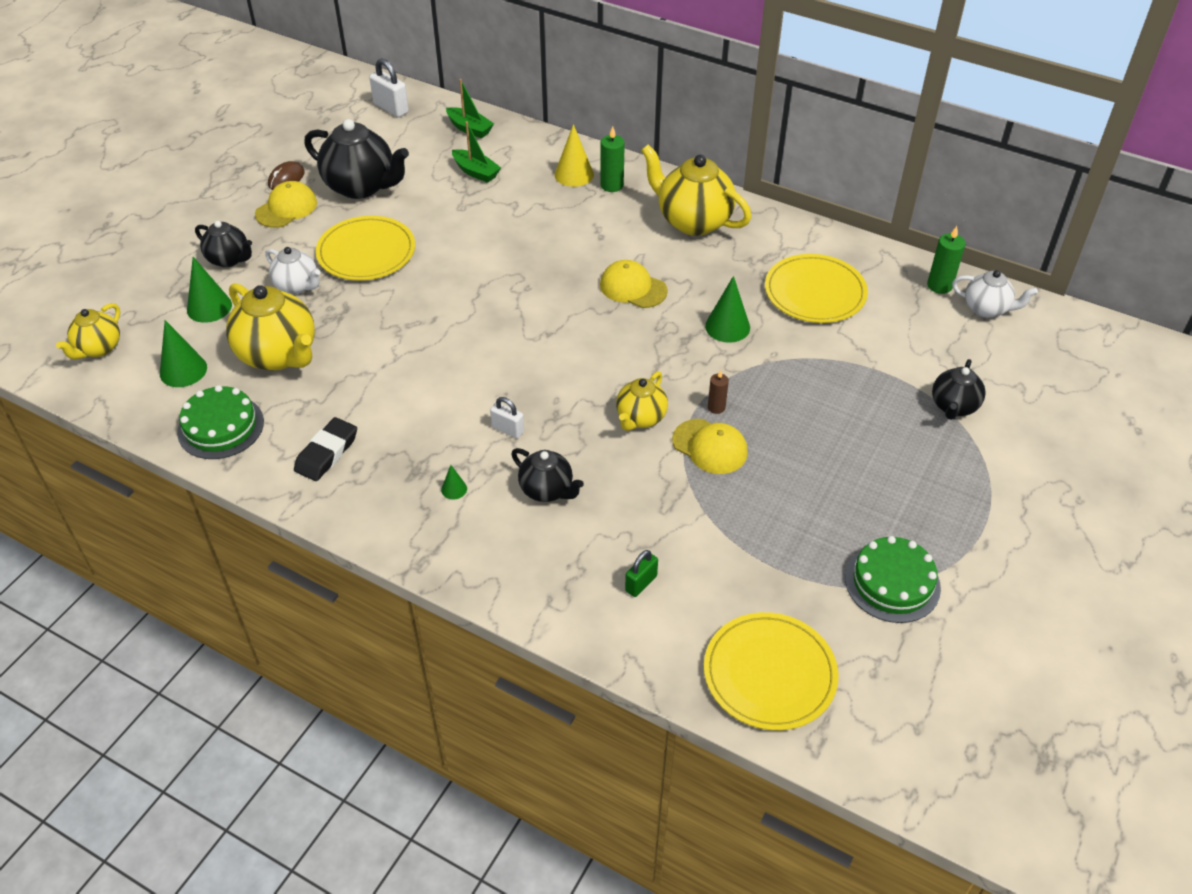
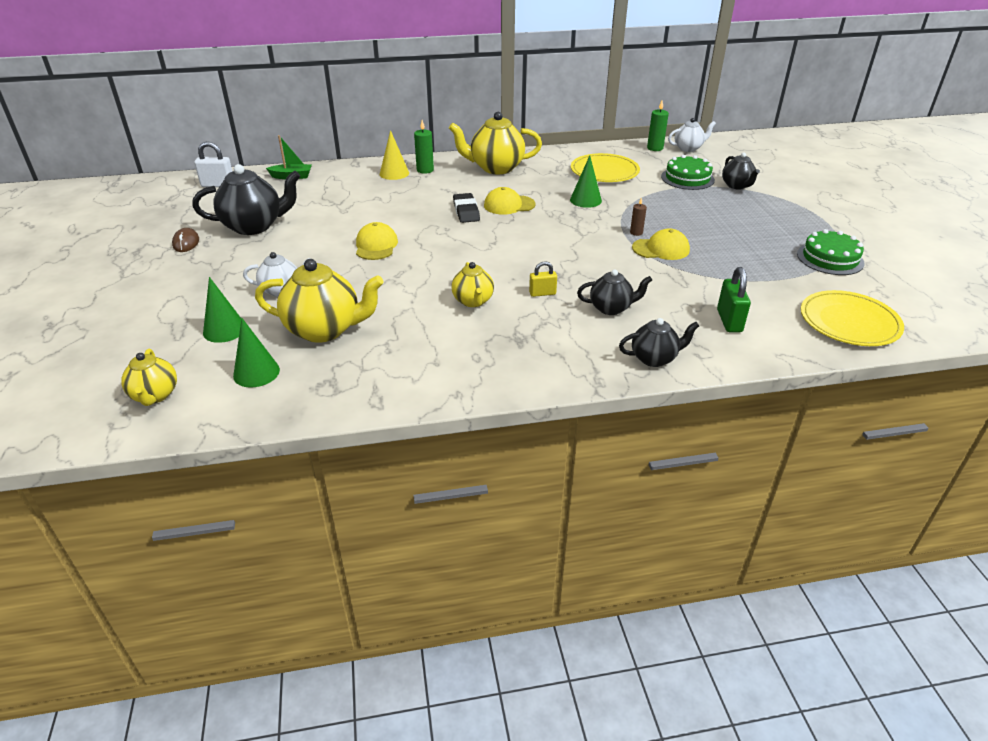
camera: 40 degrees left, 10 degrees down
green cake [177,385,264,459] -> green cake moved to [661,155,715,190]
black teapot [195,221,252,267] -> black teapot moved to [619,318,699,367]
yellow cap [255,181,317,228] -> yellow cap moved to [356,222,398,260]
black eraser [294,417,357,481] -> black eraser moved to [453,193,480,223]
yellow plate [316,216,415,280] -> none
green cone [441,465,467,499] -> none
green boat [452,121,501,183] -> none
white padlock [490,397,524,439] -> yellow padlock [529,261,557,297]
yellow teapot [616,371,668,431] -> yellow teapot moved to [451,262,494,307]
green padlock [625,550,658,597] -> green padlock [717,267,751,332], size x1.56

